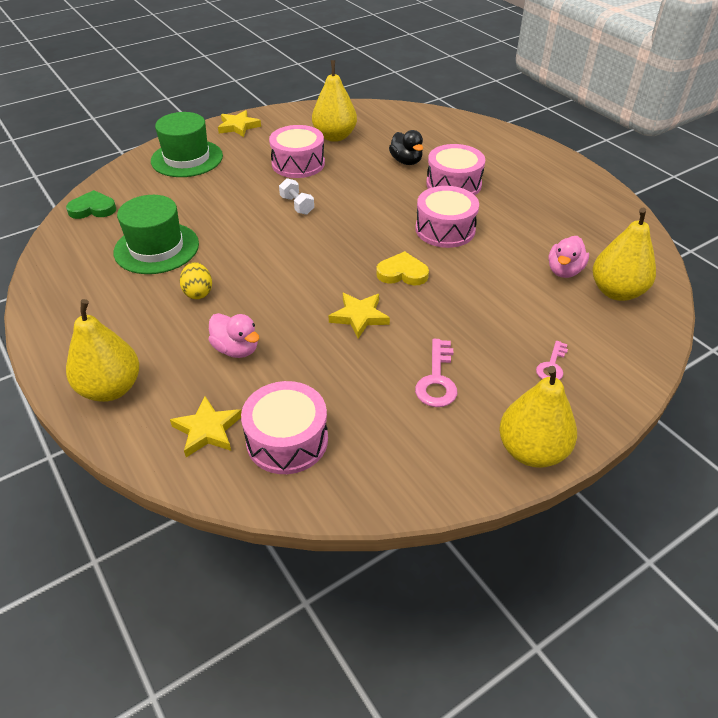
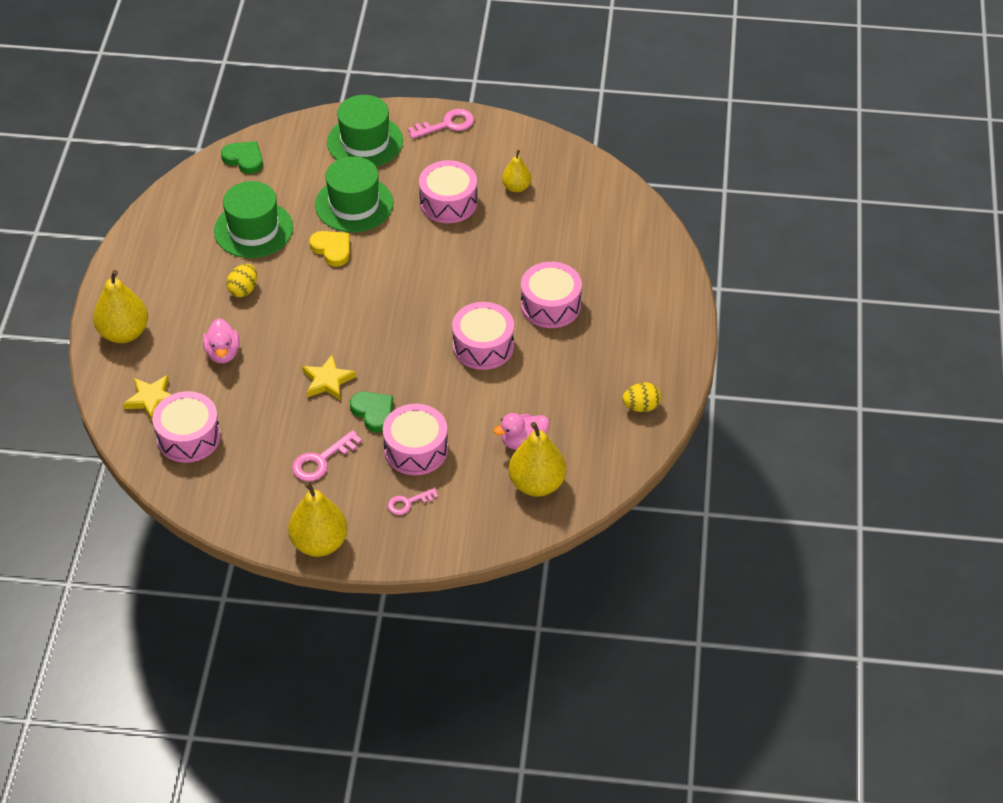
camera: 40 degrees right, 5 degrees up
yellow star [218,110,261,137] -> pink key [408,109,474,139]
white dumbbell [279,178,314,215] -> none
yellow pear [312,60,357,142] -> yellow pear [502,150,531,192], size x0.58
yellow heart [376,251,429,285] -> yellow heart moved to [309,231,350,267]
black duck [389,130,423,165] -> none
none -> green hat [315,156,393,232]
none -> green heart [350,392,393,432]
none -> pink drum [383,404,448,475]
none -> yellow egg [622,382,661,412]

